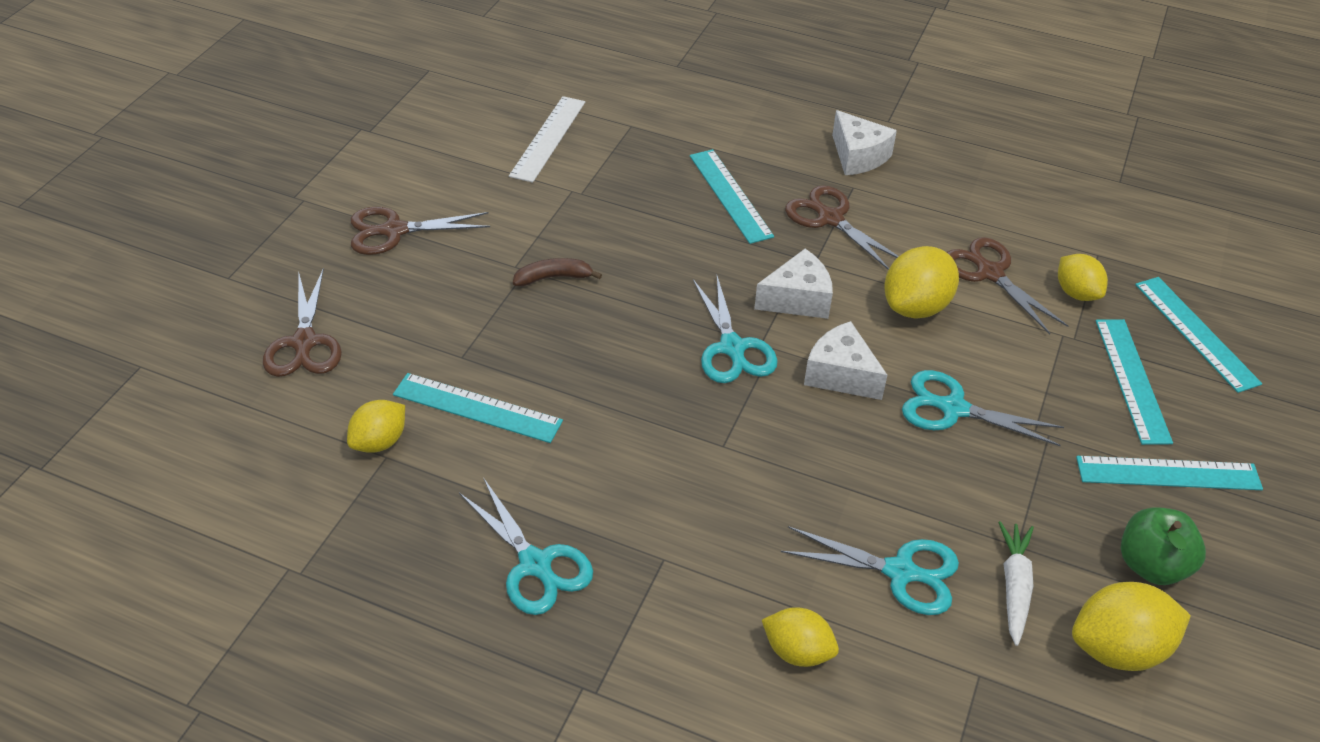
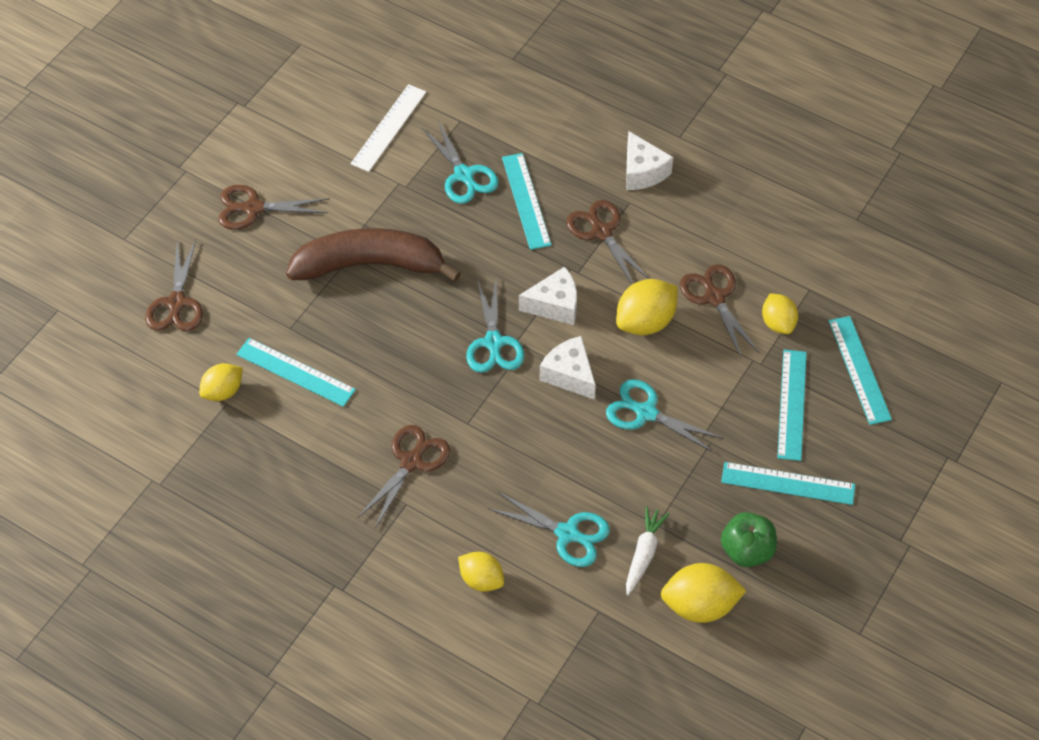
camera: 10 degrees right, 10 degrees up
turquoise scissors [459,477,593,615] -> turquoise scissors moved to [422,121,499,204]
brown banana [513,258,602,286] -> brown banana [286,228,461,282], size x2.49
none -> brown scissors [358,425,450,528]

